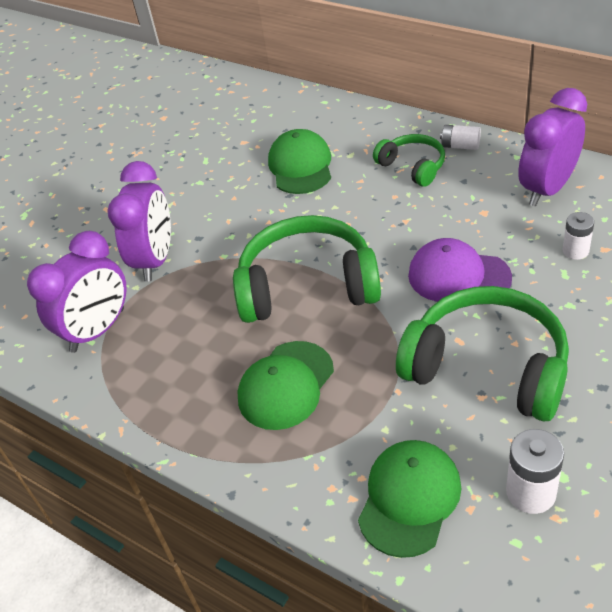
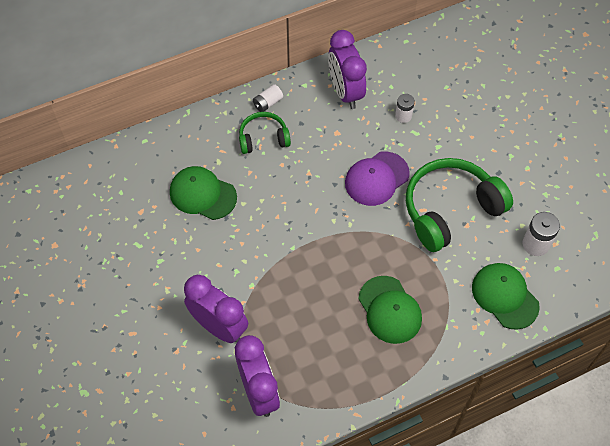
camera: 65 degrees left, 15 degrees up
green headphones [233,215,381,323] -> none

